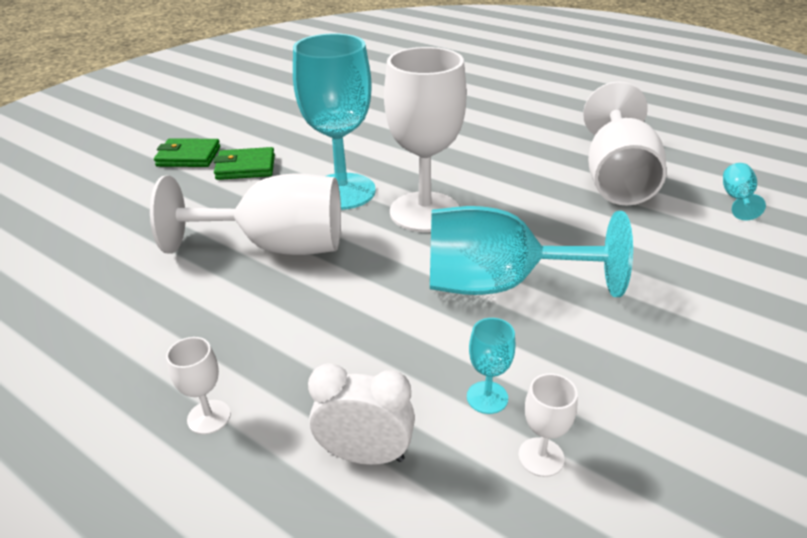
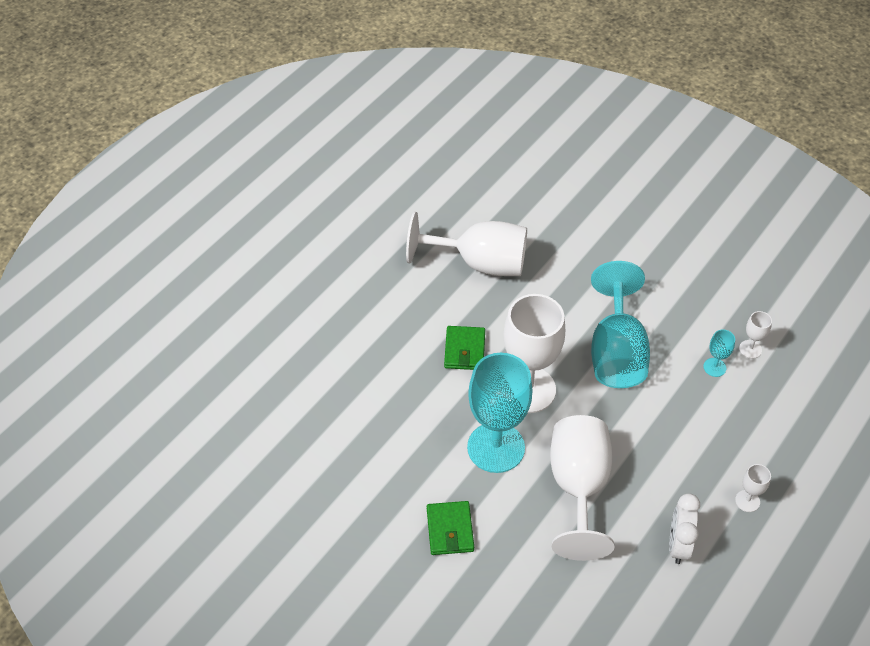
camera: 90 degrees left, 15 degrees up
green wallet [154,138,220,167] -> green wallet moved to [444,326,485,370]
white clock [308,363,415,465] -> white clock moved to [669,493,700,564]
turquoise goblet [723,163,766,220] -> none

